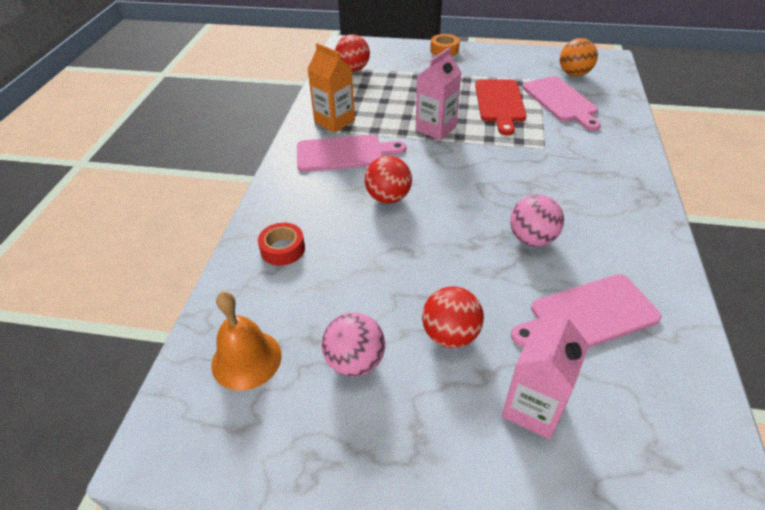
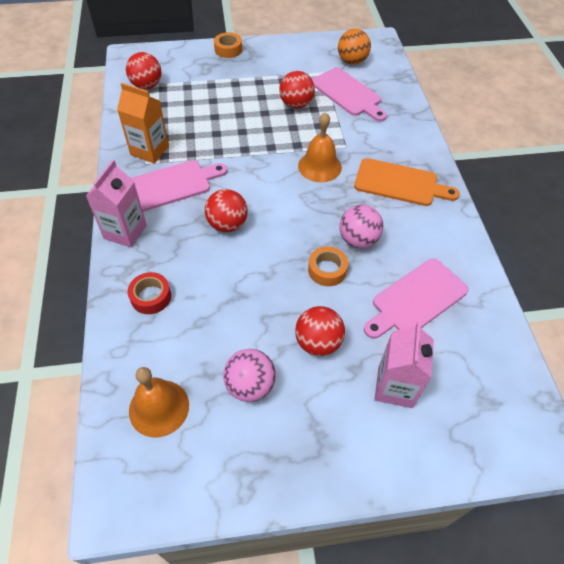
camera: 20 degrees left, 10 degrees up
pink carton [416,48,462,140] -> pink carton moved to [86,160,147,248]
red cutting board [475,80,527,135] -> red ball [279,71,315,109]
none -> orange bell [298,112,342,182]
none -> orange tape [308,247,348,286]
none -> orange cutting board [354,158,460,206]

